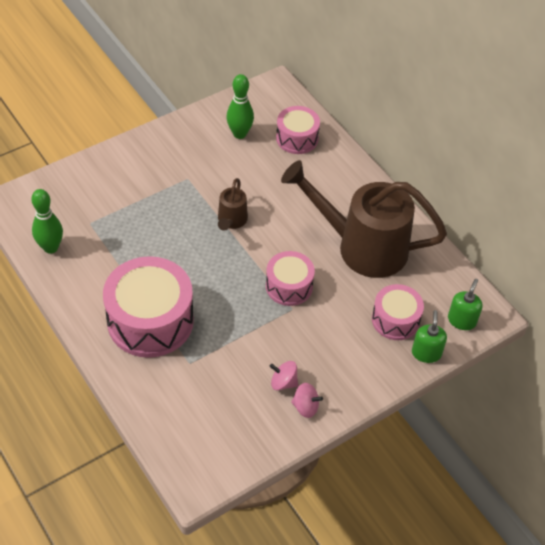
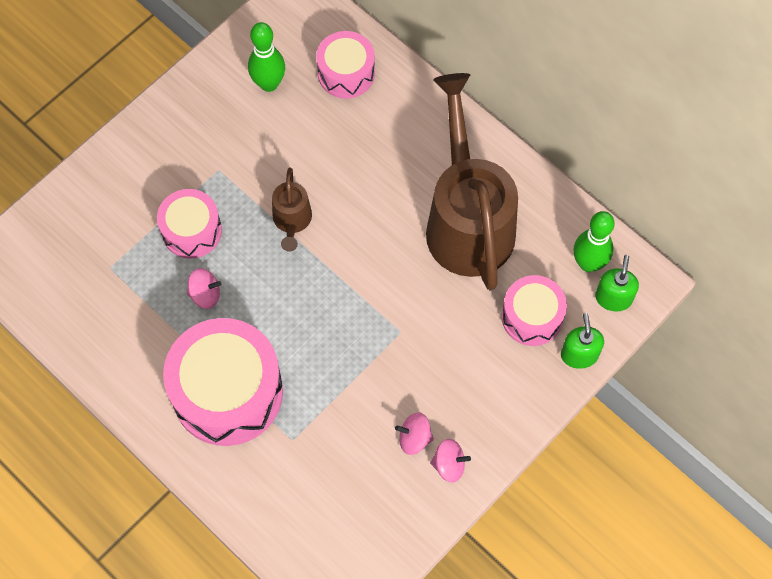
camera: 10 degrees left, 15 degrees up
green bowling pin [31,189,63,254] -> green bowling pin moved to [573,211,615,272]
pink drum [266,251,315,306] -> pink drum moved to [157,189,222,259]
brown watering can [281,160,447,278] -> brown watering can turned 75 degrees clockwise [426,73,518,290]
none -> pink spinning top [187,268,221,309]

